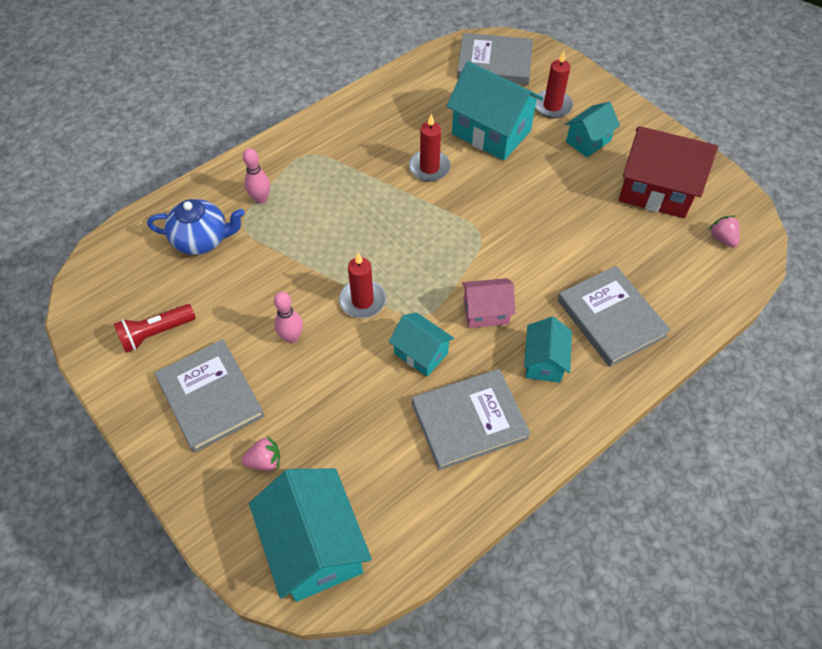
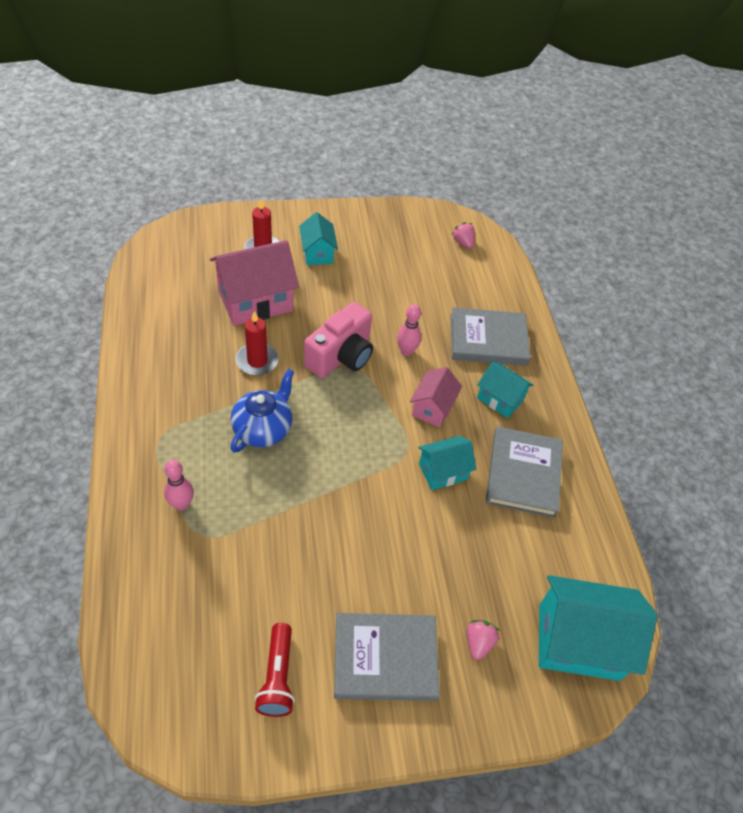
camera: 65 degrees left, 5 degrees down
blue teapot [147,199,245,255] -> blue teapot moved to [231,369,294,453]
pink bowling pin [274,292,303,343] -> pink bowling pin moved to [397,304,421,356]
red candle [339,253,386,318] -> none
turquoise house [446,61,543,161] -> pink house [210,240,299,326]
grey book [457,33,533,85] -> none
red house [619,126,718,218] -> none
pink strawberry [709,215,740,247] -> pink strawberry turned 60 degrees clockwise [452,222,475,249]
none -> pink camera [304,302,373,378]

